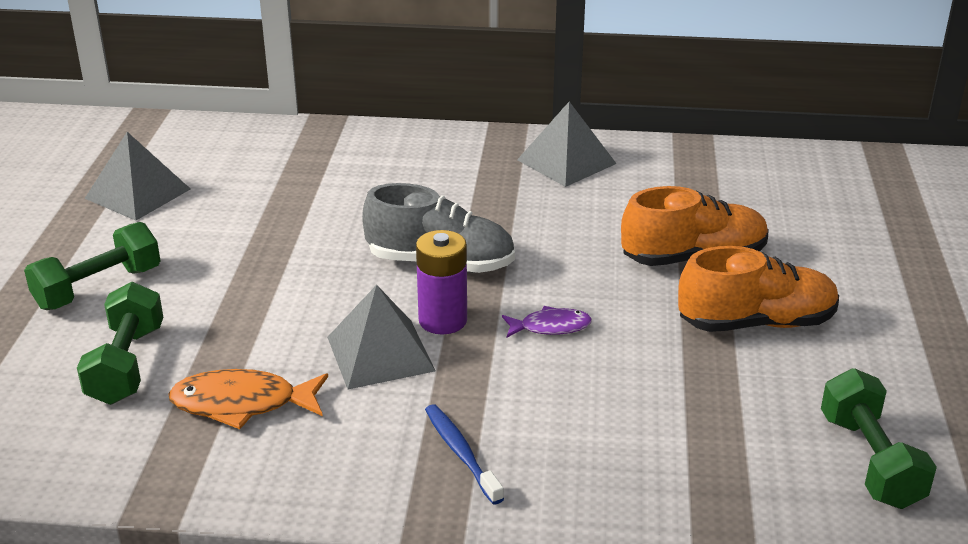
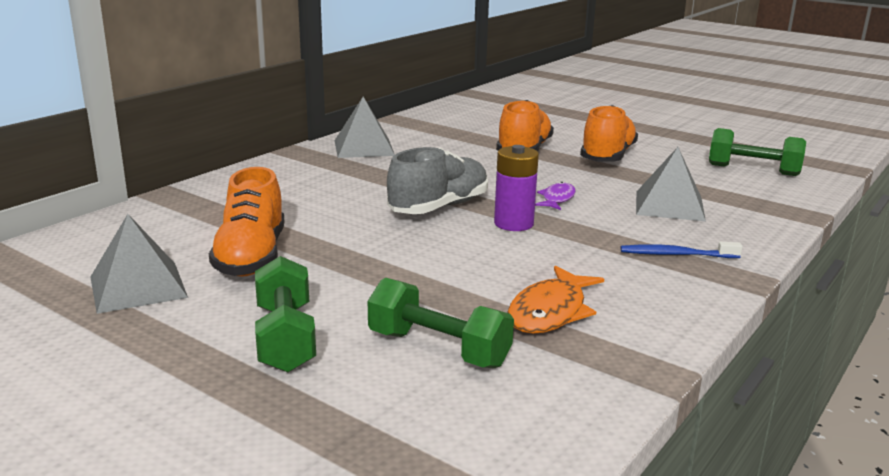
camera: 60 degrees left, 10 degrees down
grey pyramid [327,285,435,389] -> grey pyramid moved to [636,147,706,222]
none -> orange shoe [209,167,284,277]

